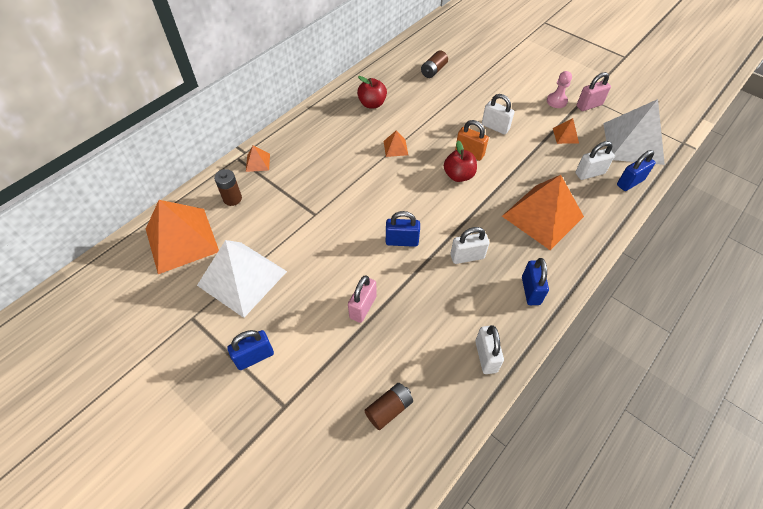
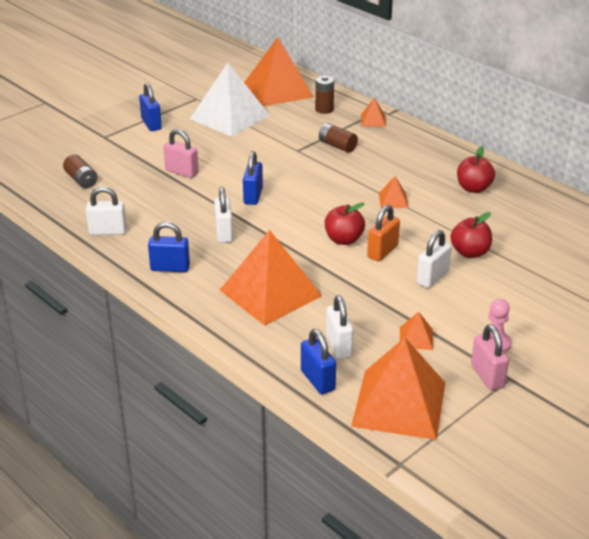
camera: 95 degrees right, 20 degrees down
brown battery [421,50,448,78] -> brown battery moved to [319,123,358,153]
white pyramid [603,99,665,165] -> orange pyramid [351,337,445,440]
none -> red apple [450,212,492,258]

